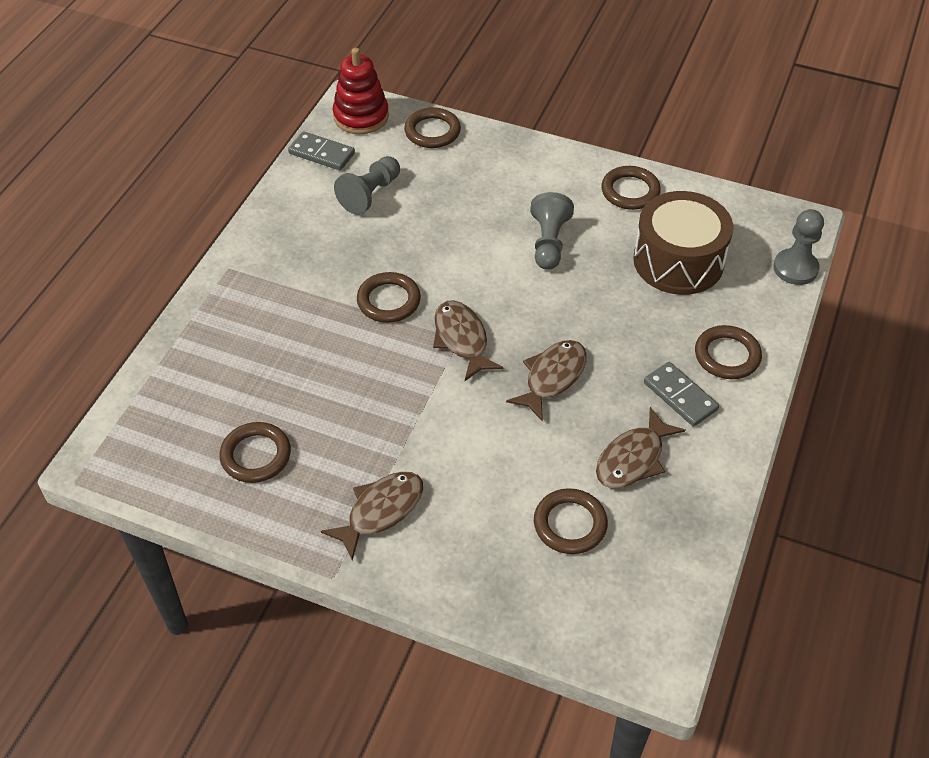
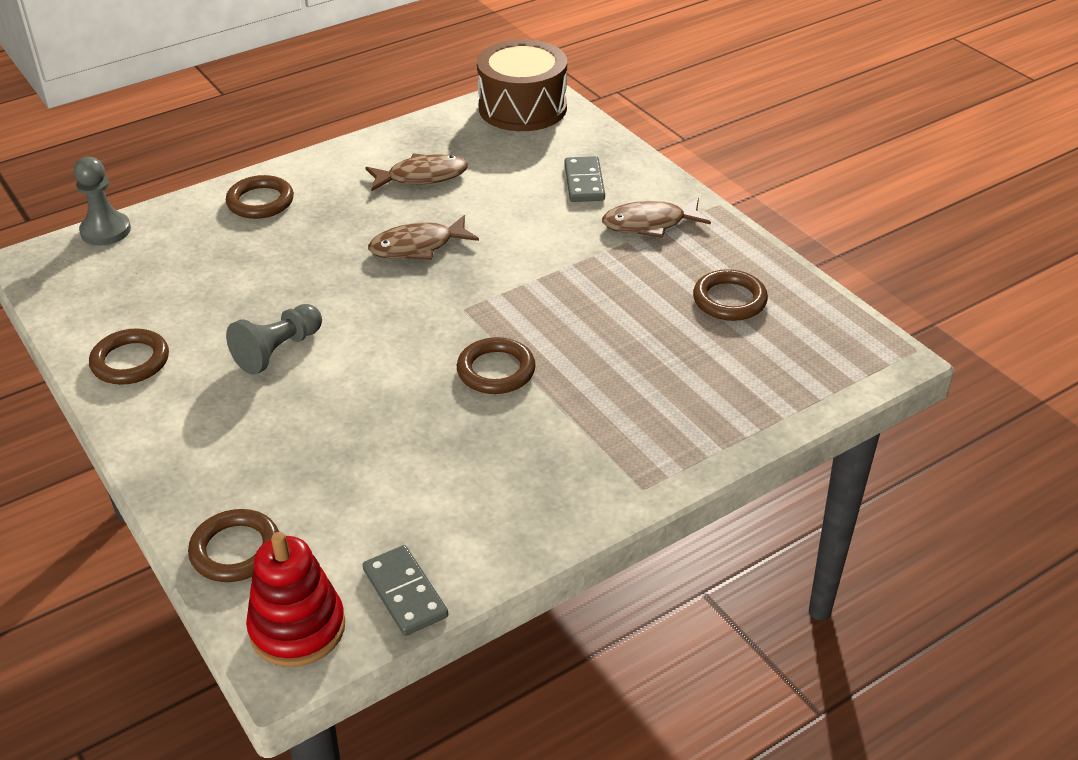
camera: 145 degrees left, 10 degrees down
grey pawn [334,156,400,215] -> none
brown fish [433,300,503,381] -> none
brown ring [534,488,608,554] -> none
brown drum [633,191,733,295] -> brown drum moved to [477,39,567,131]
grey domino [644,362,719,427] -> grey domino moved to [565,156,605,202]

